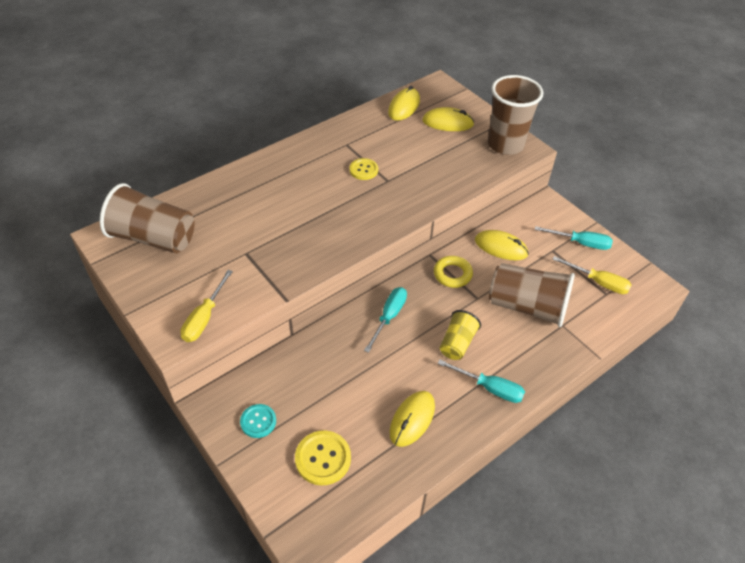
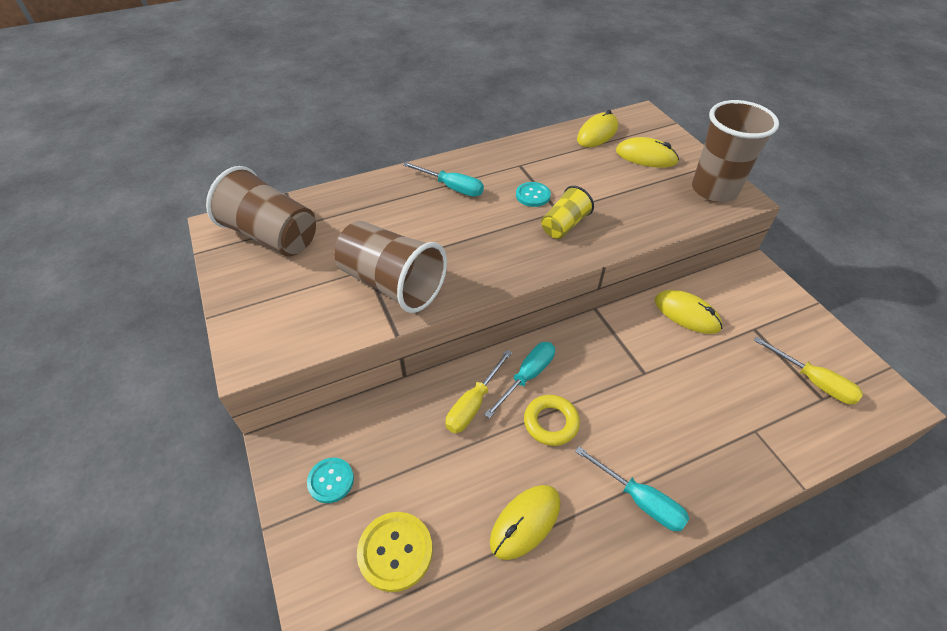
camera: 15 degrees right, 0 degrees up
yellow screwdriver [180,270,233,342] -> yellow screwdriver moved to [446,350,512,433]
yellow button [349,158,378,180] -> turquoise button [516,182,551,207]
yellow ring [434,256,473,288] -> yellow ring moved to [524,395,580,446]
yellow cup [440,310,481,360] -> yellow cup moved to [541,186,594,239]
brown cup [489,263,575,327] -> brown cup moved to [334,221,447,313]
turquoise screwdriver [535,226,613,250] -> turquoise screwdriver moved to [403,162,484,197]

